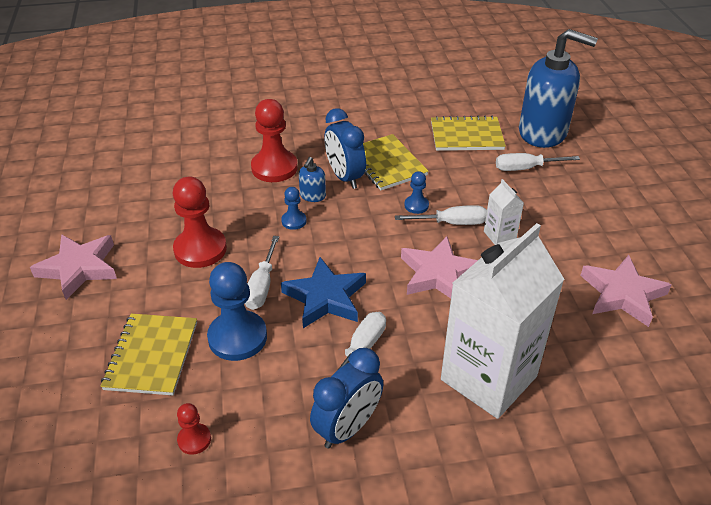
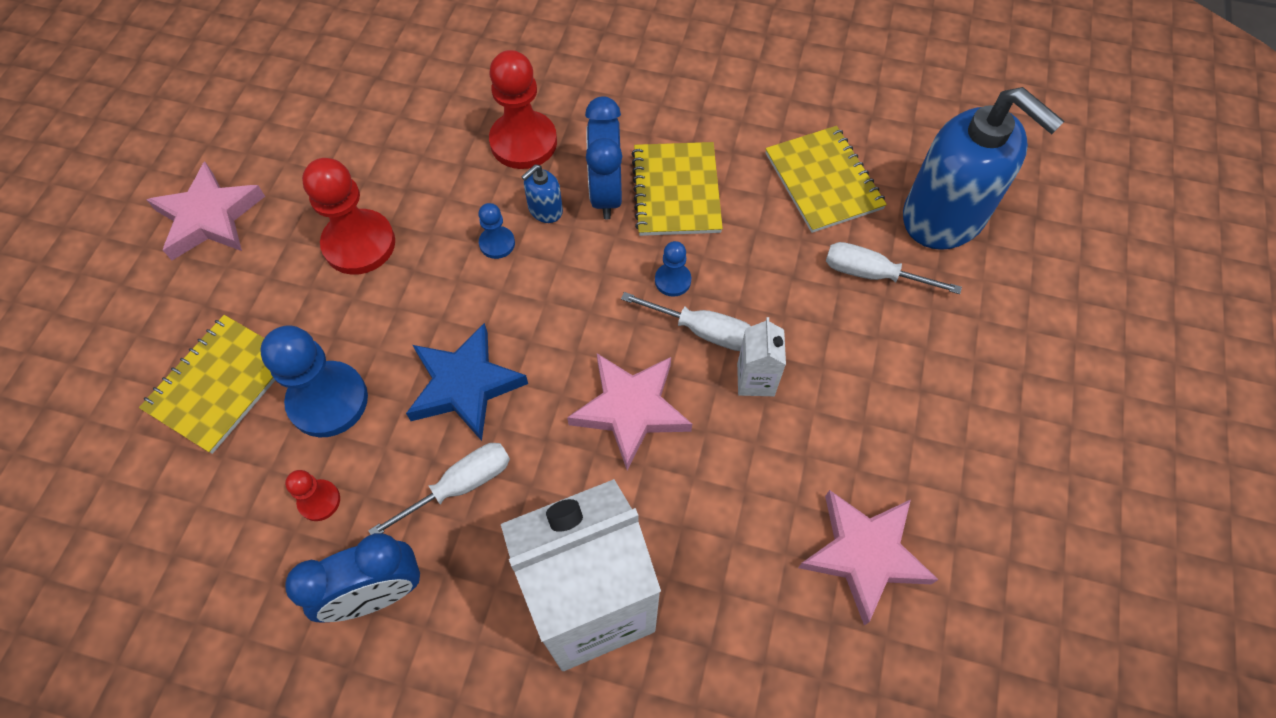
camera: 25 degrees right, 20 degrees up
red pawn [177,403,211,455] -> red pawn moved to [285,470,340,521]
white screwdriver [245,236,279,310] -> none
yellow notebook [431,116,506,151] -> yellow notebook turned 45 degrees clockwise [765,126,887,233]

